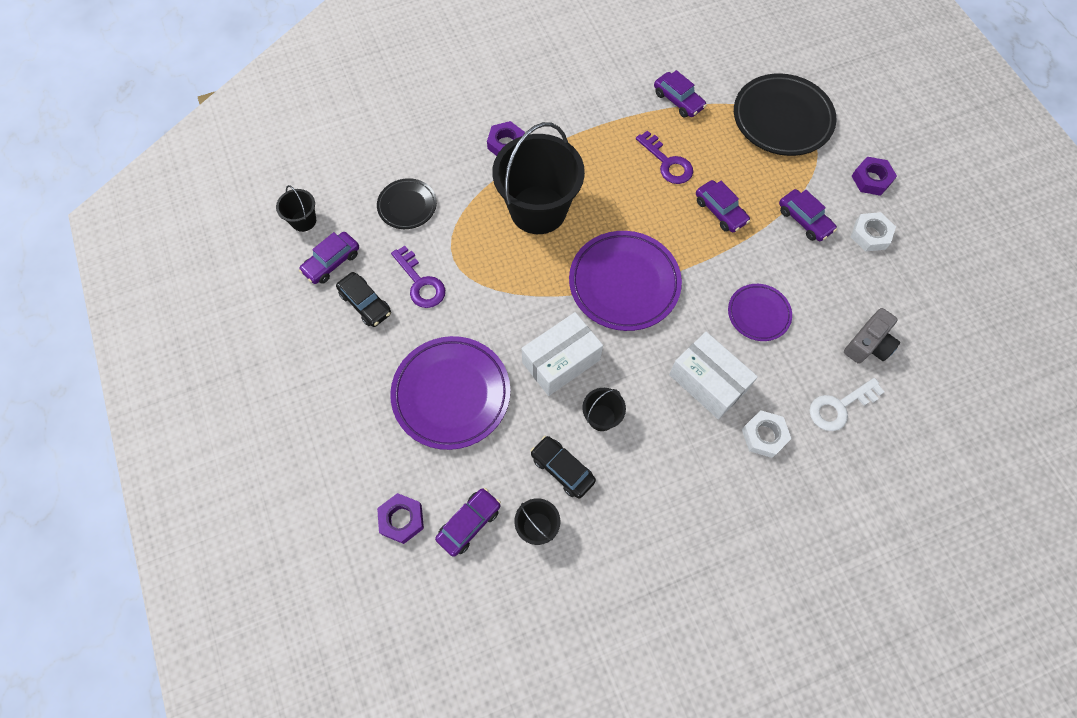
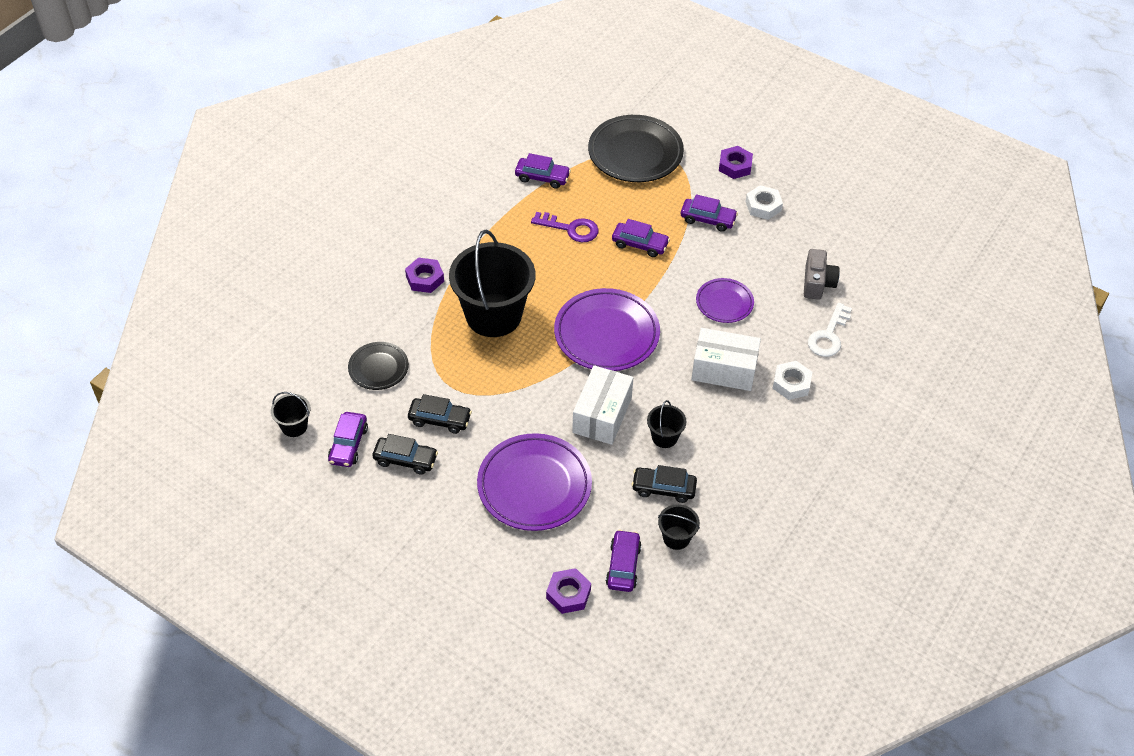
camera: 35 degrees left, 15 degrees down
purple key [391,246,445,308] -> black car [408,394,472,434]

